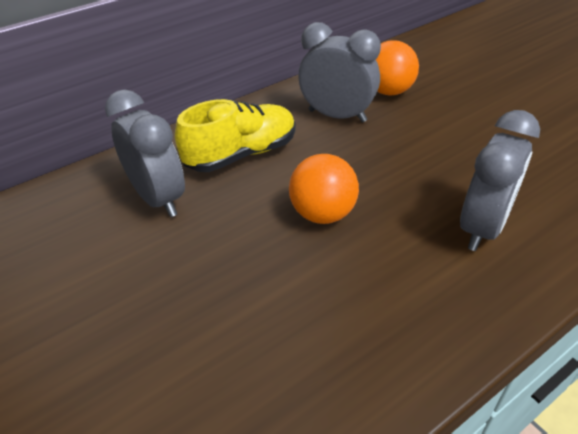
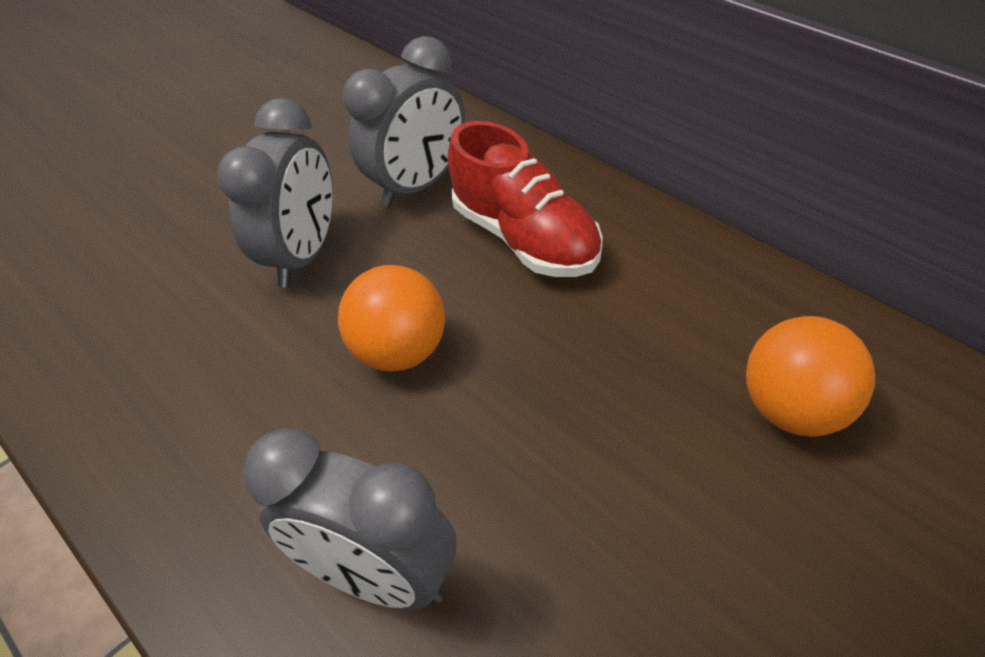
camera: 85 degrees right, 5 degrees up
yellow shoe [175,99,296,172] -> red shoe [448,121,603,277]
grey clock [298,22,381,123] -> grey clock moved to [217,98,333,287]

